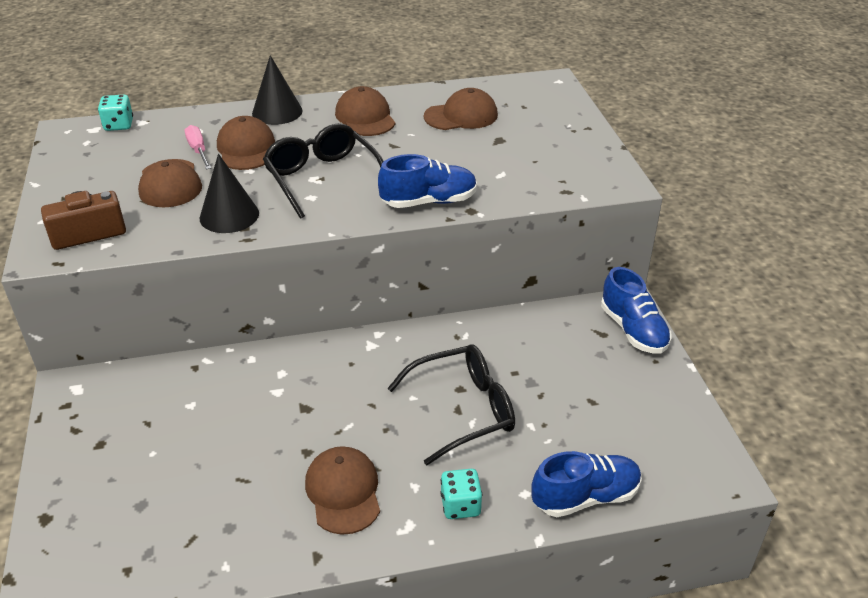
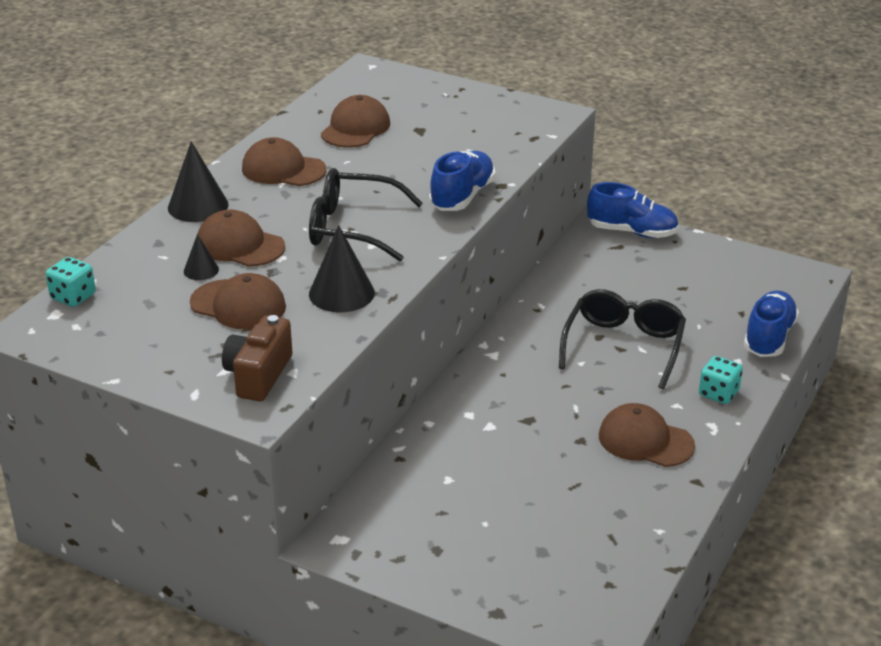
camera: 50 degrees left, 5 degrees down
pink screwdriver [185,125,211,169] -> black cone [184,234,219,280]

